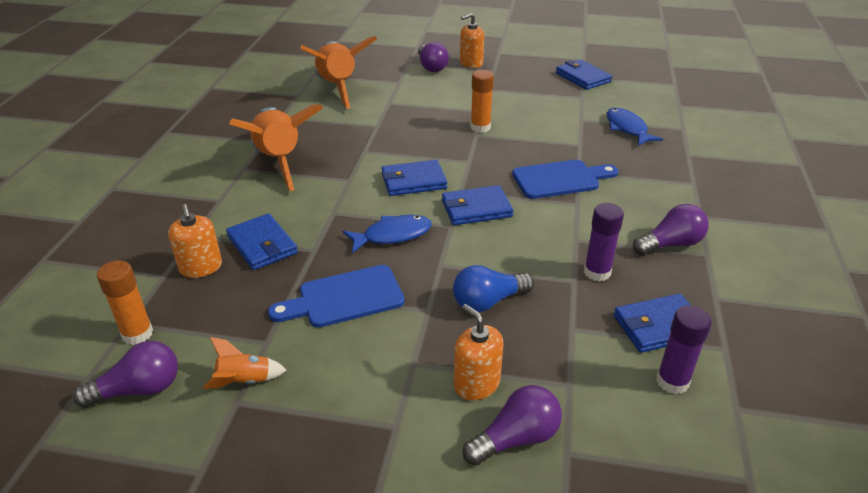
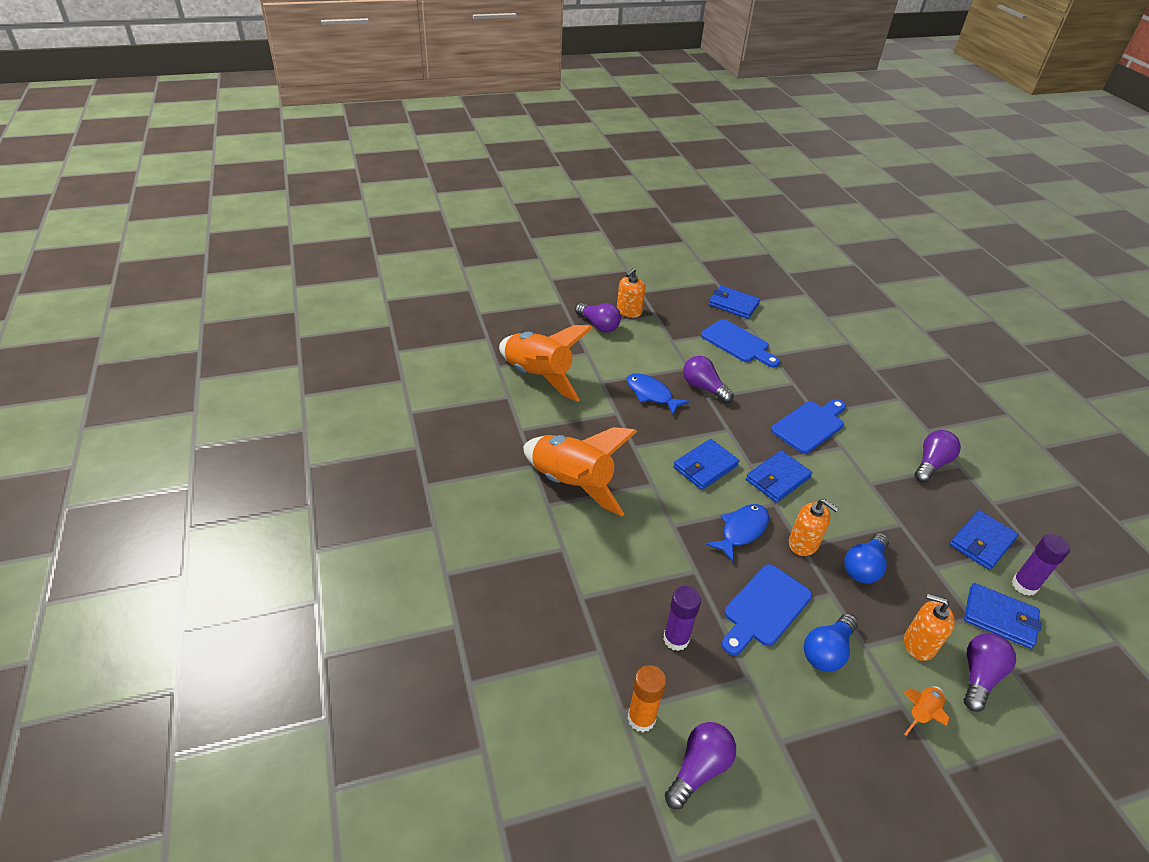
camera: 30 degrees left, 5 degrees up
orange soap dispenser [168,204,222,278] -> orange soap dispenser moved to [789,499,838,556]
orange rocket [203,337,286,389] -> orange rocket moved to [904,687,949,735]
blue wallet [226,213,298,270] -> blue wallet moved to [964,583,1042,649]
orange glue stick [470,70,494,133] -> purple light bulb [683,356,734,403]
purple glue stick [584,203,624,282] -> purple glue stick moved to [663,586,701,651]
blue fish [607,108,663,146] -> blue fish moved to [627,373,689,415]
none -> blue cutting board [701,319,780,368]
none -> blue light bulb [804,614,858,672]

